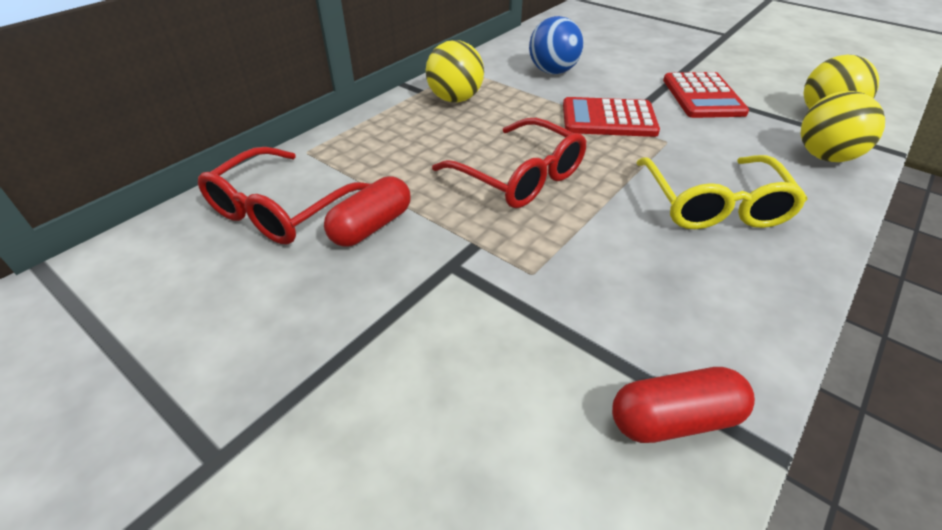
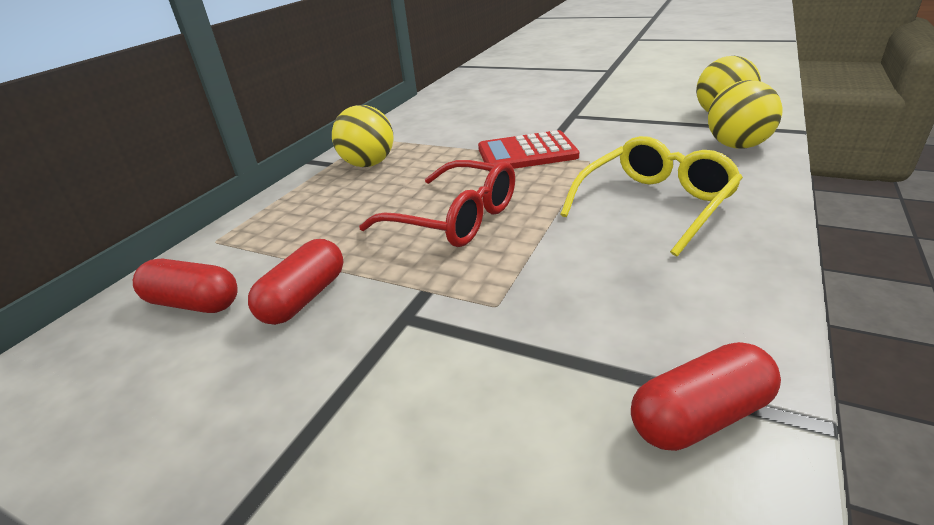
camera: 10 degrees left, 10 degrees down
red glasses [198,147,371,244] -> red capsule [133,259,238,313]
blue ball [529,16,583,74] -> none
yellow glasses [636,155,807,229] -> yellow glasses turned 120 degrees counterclockwise [560,136,743,257]
red calculator [663,72,749,118] -> none

